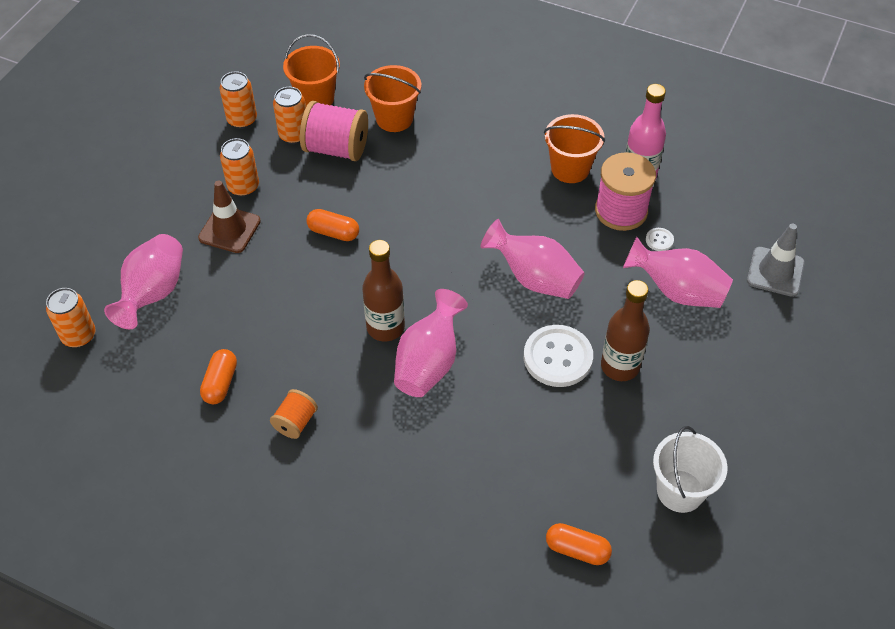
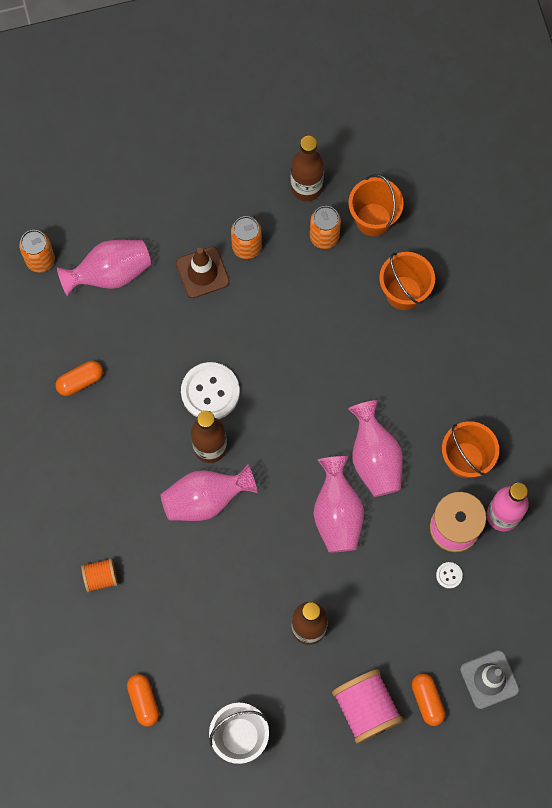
camera: 50 degrees right, 20 degrees up
orange can [220,71,257,129] -> brown bottle [291,136,324,201]
orange spool [270,389,318,439] -> orange spool moved to [81,558,118,593]
pink spool [300,101,368,161] -> pink spool moved to [332,669,403,744]
orange capsule [307,209,359,241] -> orange capsule moved to [412,673,445,726]
white button [524,325,593,387] -> white button moved to [181,362,240,419]
pink vase [623,237,733,308] -> pink vase moved to [348,400,403,497]

